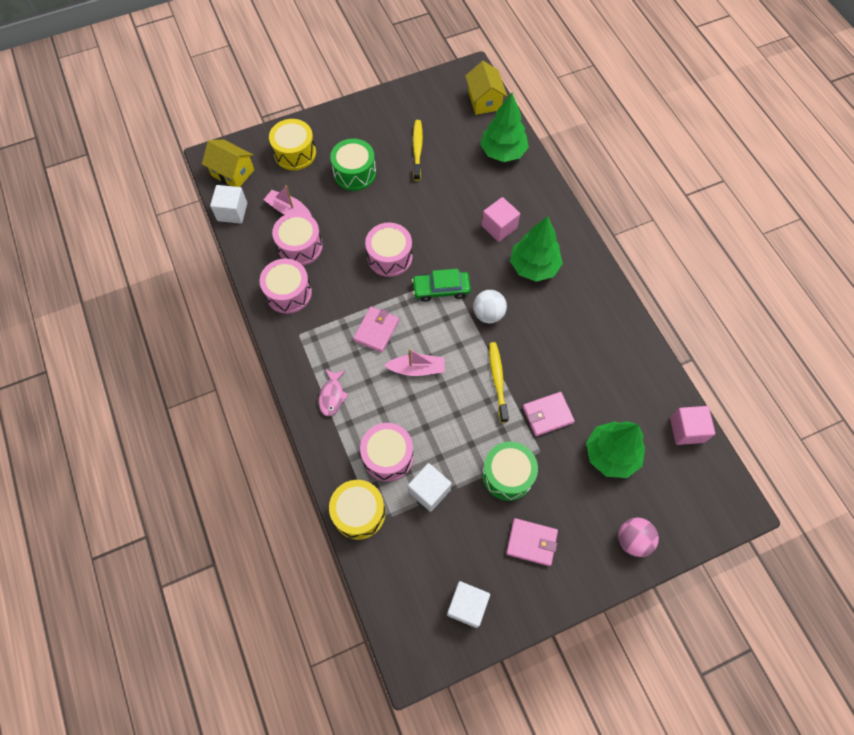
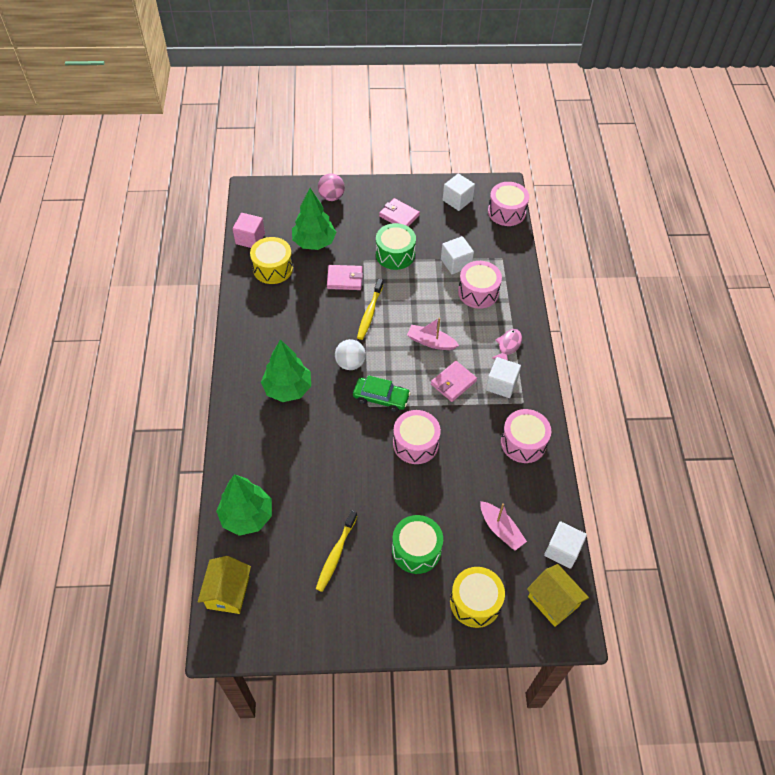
camera: 160 degrees left, 10 degrees down
pink drum [272,212,323,266] -> pink drum moved to [488,182,529,226]
yellow drum [329,480,385,540] -> yellow drum moved to [250,237,293,284]
pink cube [482,197,520,242] -> none
none -> white cube [486,357,521,398]

